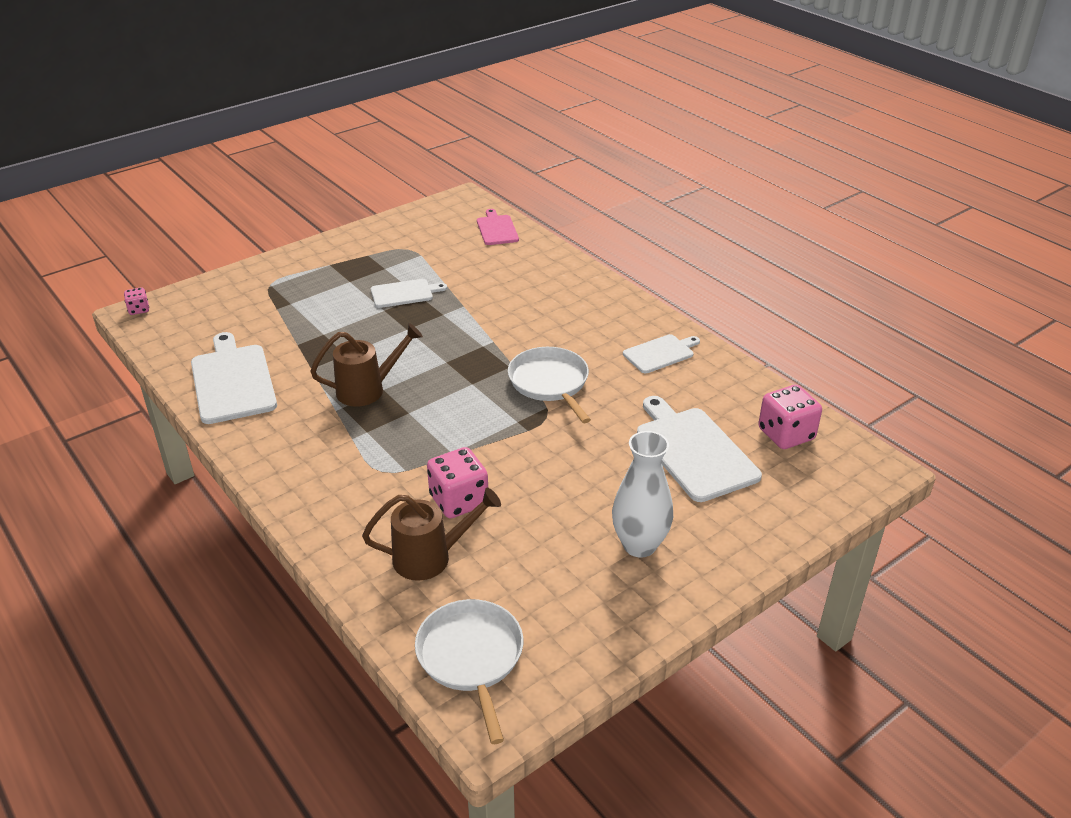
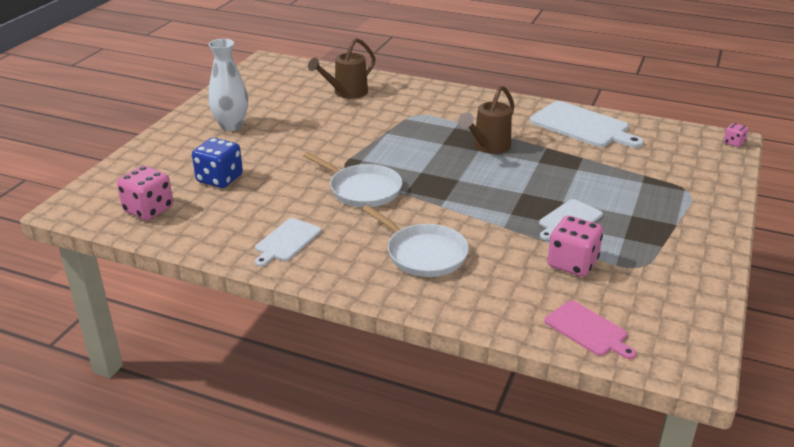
camera: 150 degrees right, 5 degrees down
white pan [415,599,523,744] -> white pan moved to [362,205,469,277]
pink dice [427,447,488,518] -> pink dice moved to [547,216,603,277]
white cutting board [637,396,762,502] -> blue dice [192,138,243,188]

